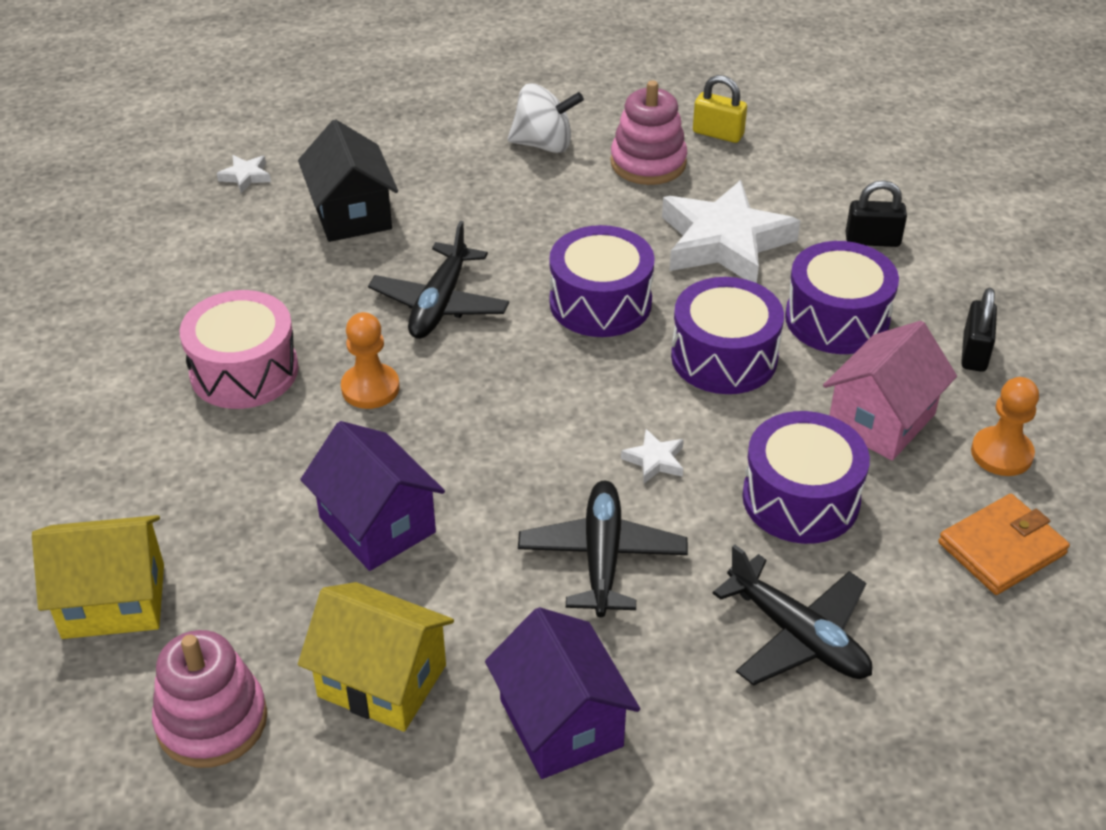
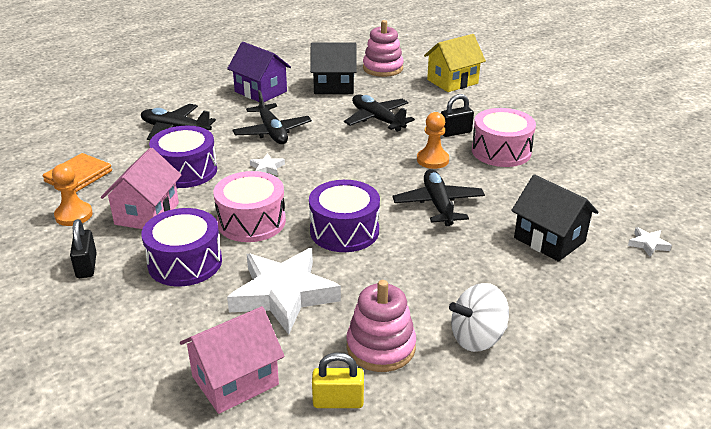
camera: 155 degrees right, 10 degrees down
yellow house [298,582,454,732] -> black house [310,43,356,94]
purple house [300,421,445,571] -> black plane [344,95,415,132]
purple drum [671,277,784,394] -> pink drum [213,171,286,242]
black padlock [846,180,907,247] -> black padlock moved to [441,94,474,137]
none -> pink house [180,306,285,414]

